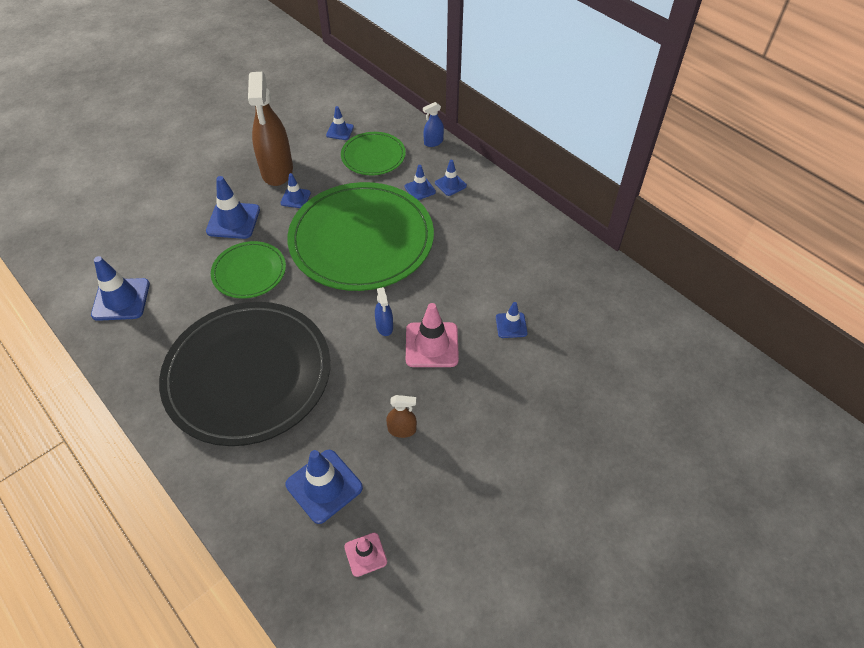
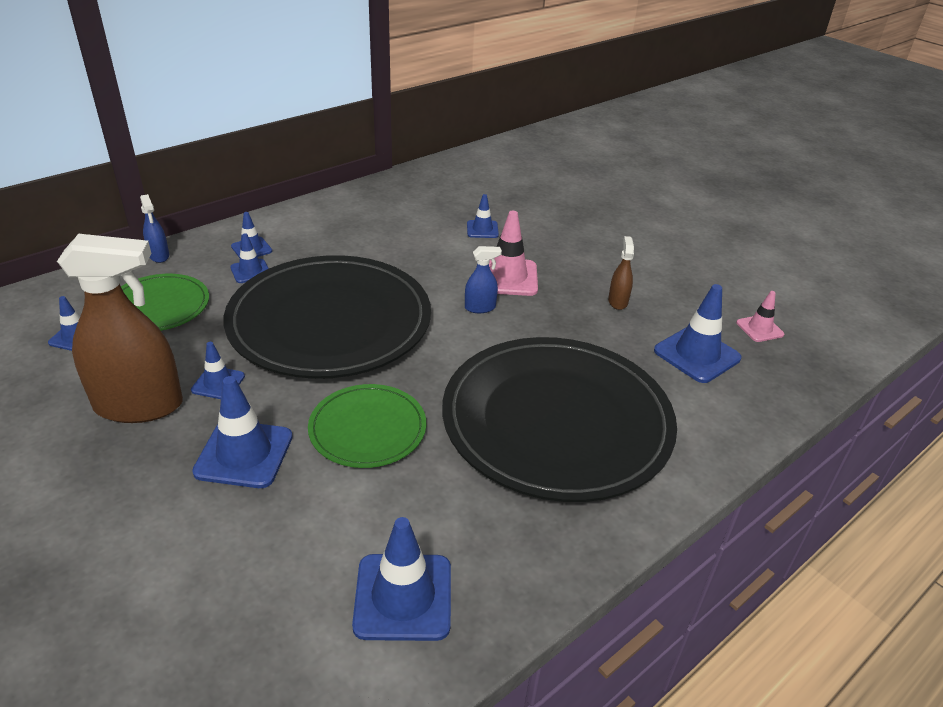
camera: 90 degrees left, 15 degrees down
green plate [287,182,434,291] -> black plate [224,255,431,379]

